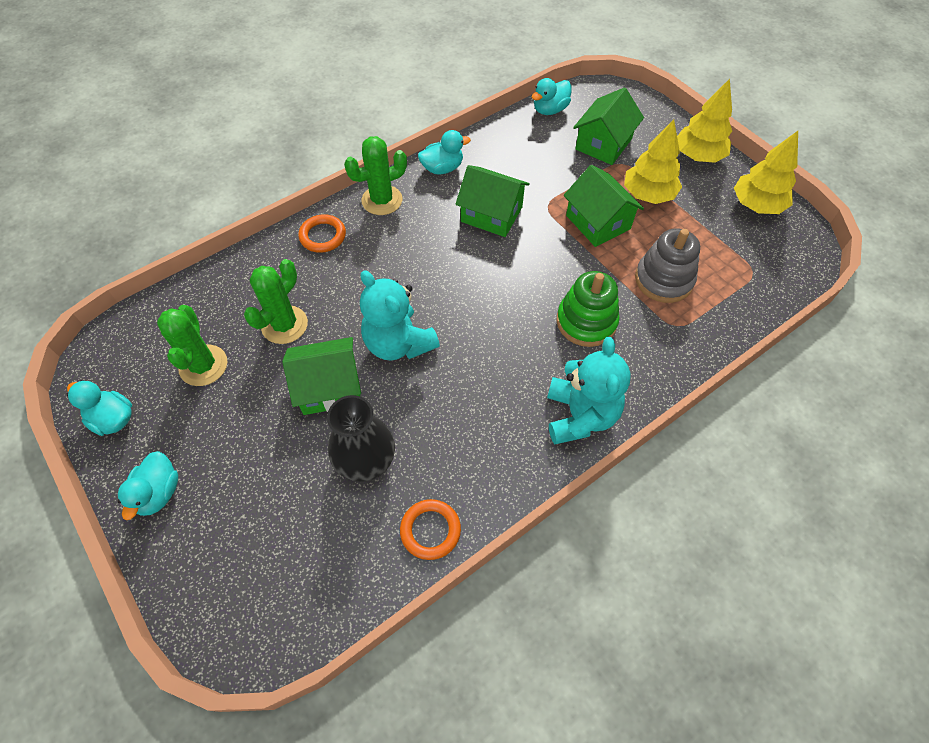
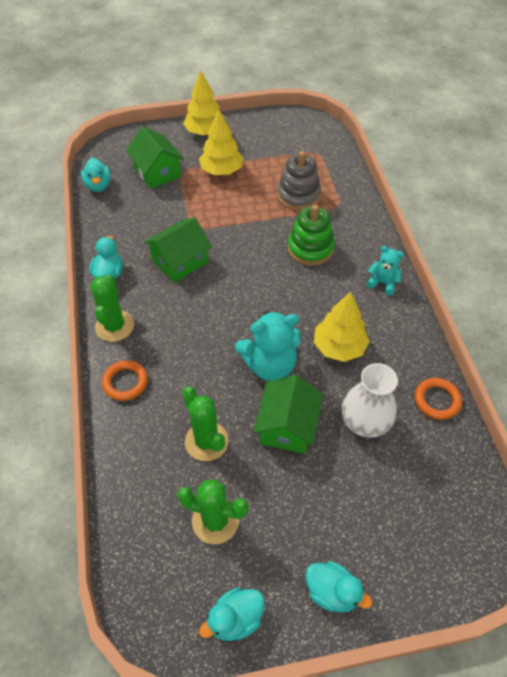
camera: 65 degrees left, 5 degrees down
black vase [327,395,395,482] -> white vase [342,363,398,438]
turquoise teddy bear [547,337,631,445] -> turquoise teddy bear [366,246,404,295], size x0.56
green house [564,165,644,247] -> none
yellow tree [734,131,798,214] -> yellow tree moved to [314,292,370,362]

